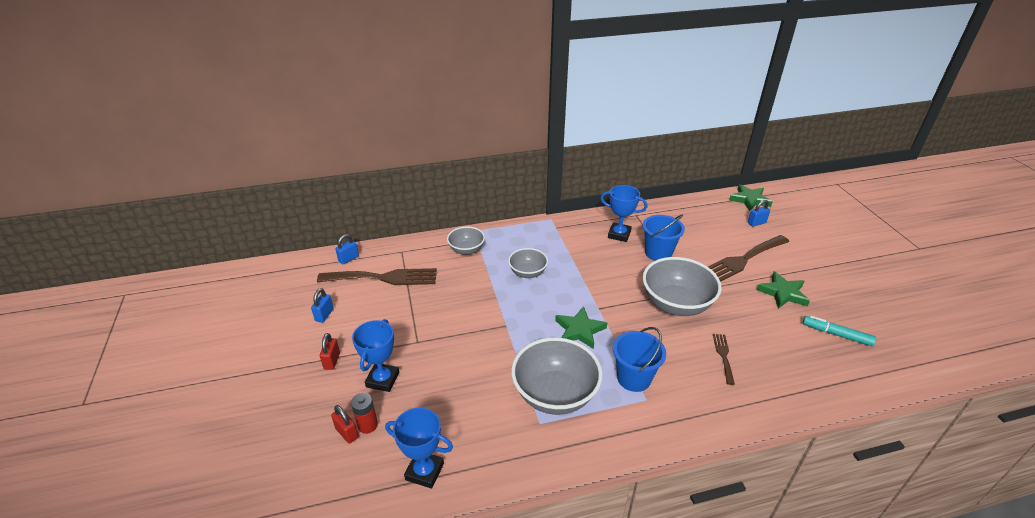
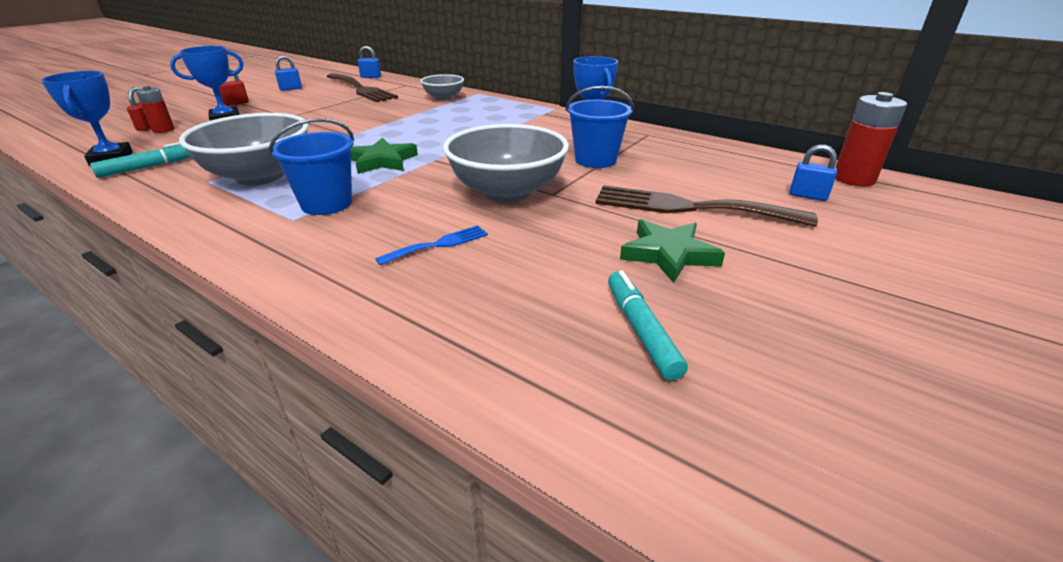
camera: 50 degrees right, 5 degrees down
grey bowl [508,248,548,278] -> none
brown fork [713,334,735,385] -> blue fork [375,225,488,265]
green star [729,184,773,211] -> red battery [835,92,907,186]
none -> turquoise marker [90,142,191,178]

